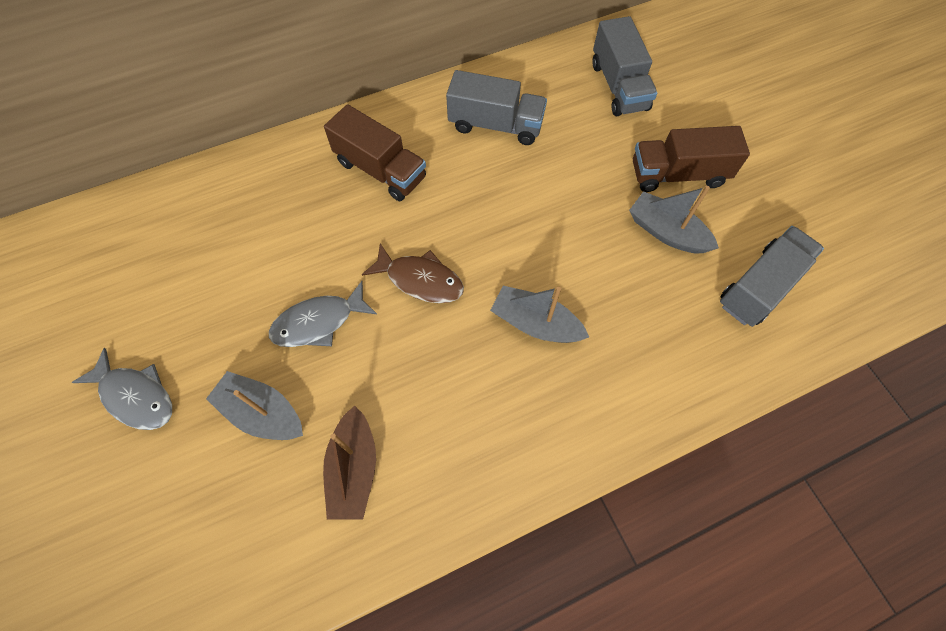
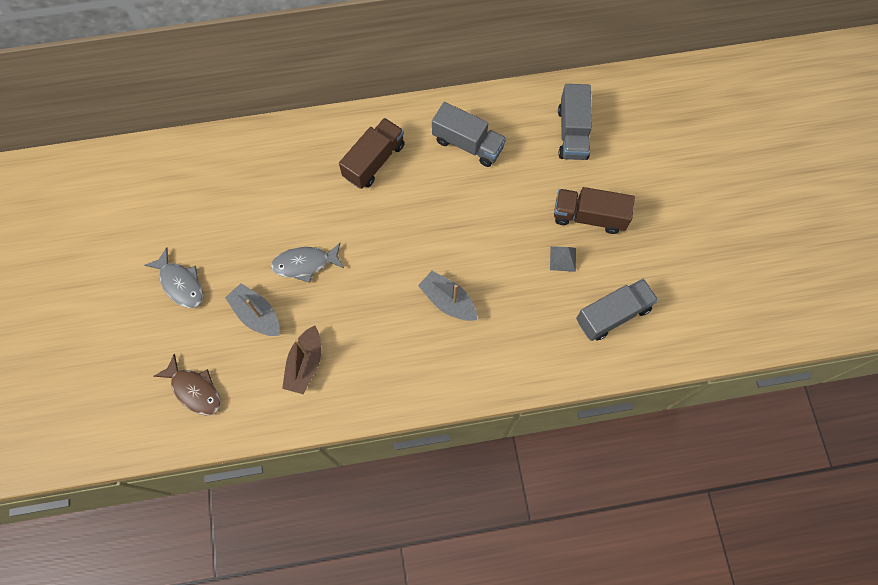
camera: 15 degrees right, 5 degrees up
brown truck [324,104,426,201] -> brown truck turned 105 degrees counterclockwise [339,118,405,189]
brown fish [362,243,464,303] -> brown fish moved to [153,354,221,416]
grey boat [629,186,719,253] -> grey pyramid [550,246,576,272]

